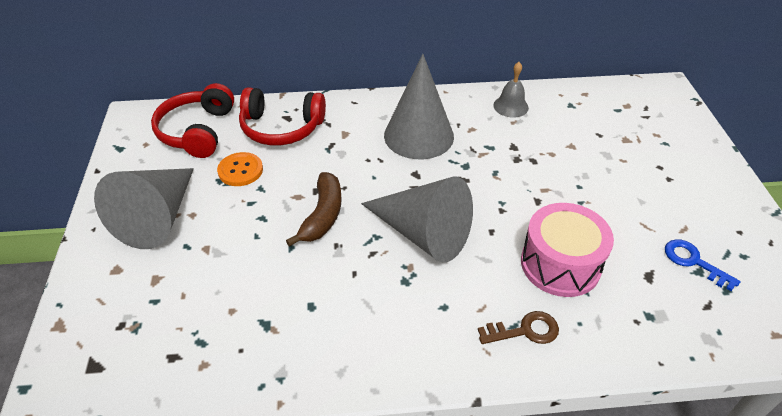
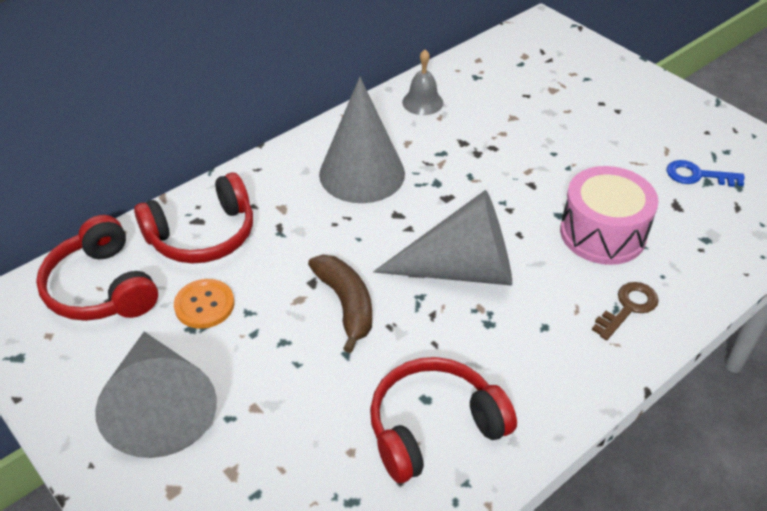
camera: 35 degrees left, 0 degrees up
none -> red headphones [370,357,517,483]

